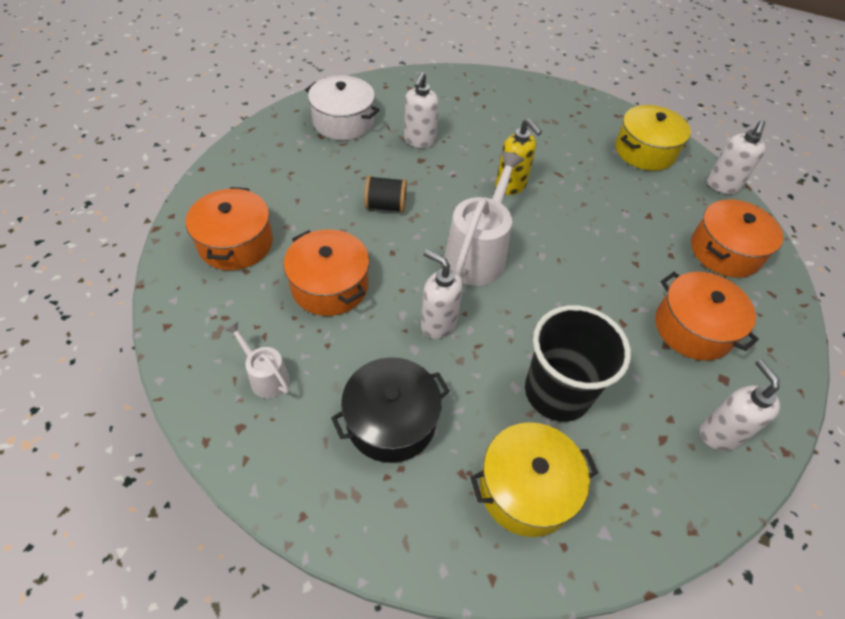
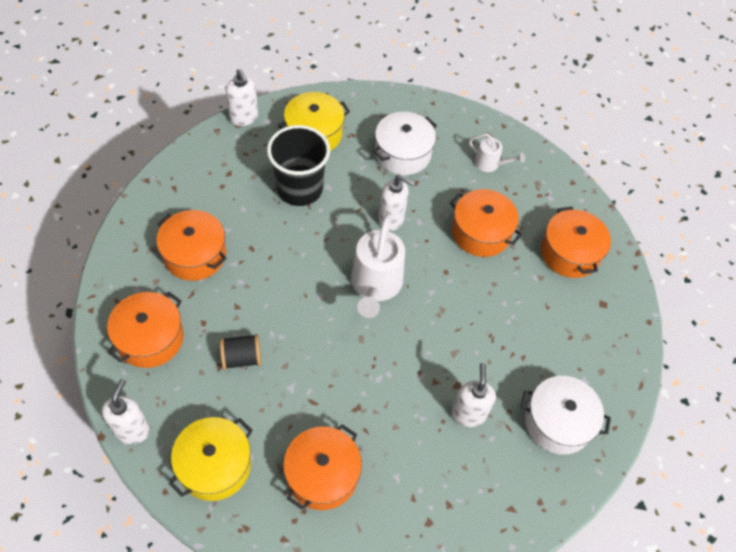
camera: 165 degrees right, 5 degrees up
black pot [331,357,450,463] -> white pot [373,112,437,175]
black spool [364,176,407,212] -> black spool moved to [220,334,261,370]
yellow soap dispenser [496,119,542,195] -> none
white soap dispenser [700,359,780,451] -> white soap dispenser moved to [226,69,258,126]
none -> orange pot [283,424,362,510]

